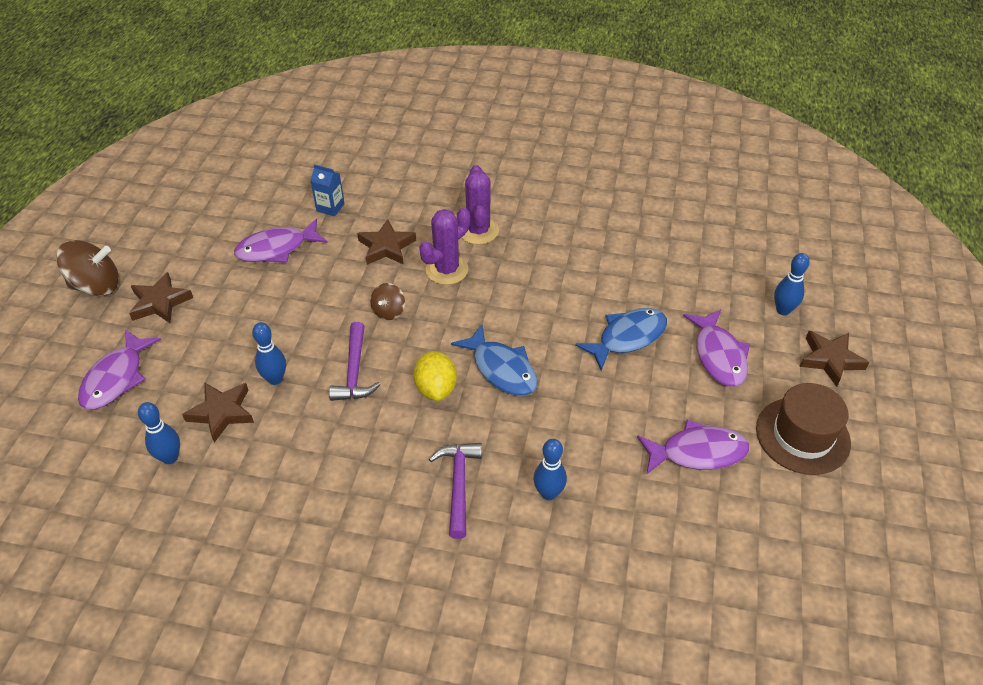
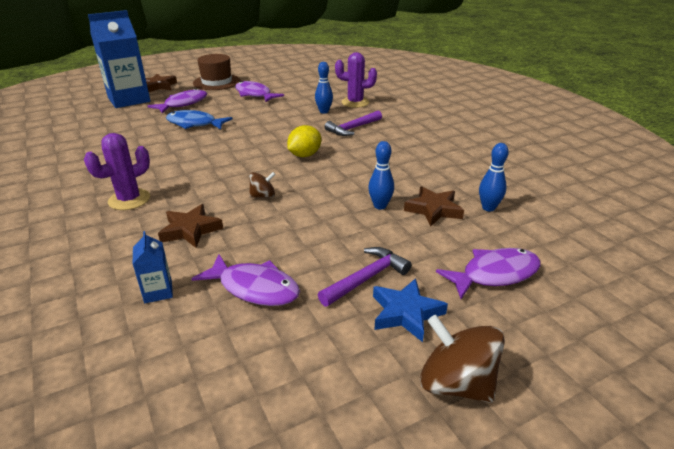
camera: 130 degrees left, 15 degrees down
brown star [129,272,193,323] -> blue star [373,278,448,342]
purple hammer [329,322,381,401] -> purple hammer moved to [318,247,412,306]
purple cactus [419,207,470,285] -> purple cactus moved to [335,52,377,108]
blue fish [451,325,538,396] -> none
blue bowling pin [774,253,810,315] -> blue carton [88,10,150,108]

